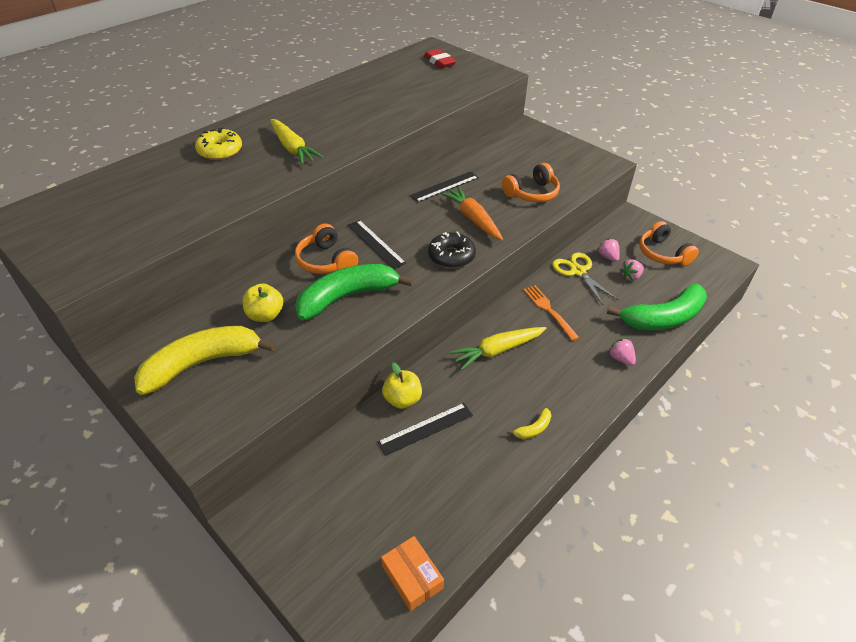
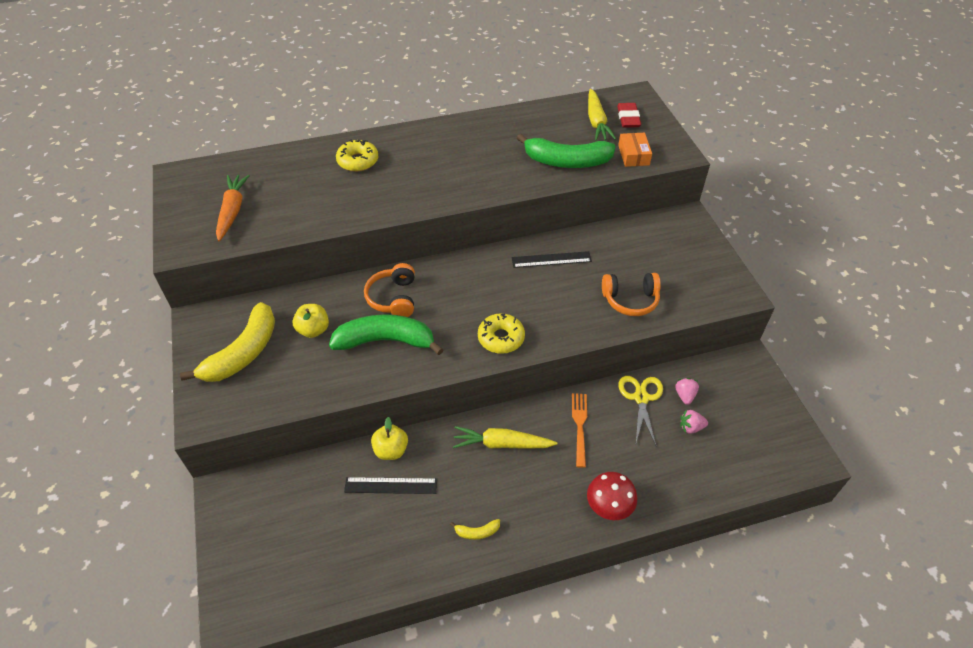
camera: 30 degrees right, 5 degrees up
yellow banana [134,326,276,395] -> yellow banana turned 120 degrees clockwise [180,302,275,382]
yellow carrot [270,119,323,165] -> yellow carrot moved to [588,89,616,141]
black ruler [347,220,406,269] -> none
orange box [381,536,444,611] -> orange box moved to [618,133,652,167]
black donut [428,232,476,268] -> yellow donut [478,313,525,354]
orange carrot [440,187,503,241] -> orange carrot moved to [216,175,250,241]
green banana [607,283,707,330] -> green banana moved to [517,134,616,168]
pink strawberry [608,338,636,366] -> red mushroom [587,472,637,520]
orange headphones [639,221,699,266] -> none

